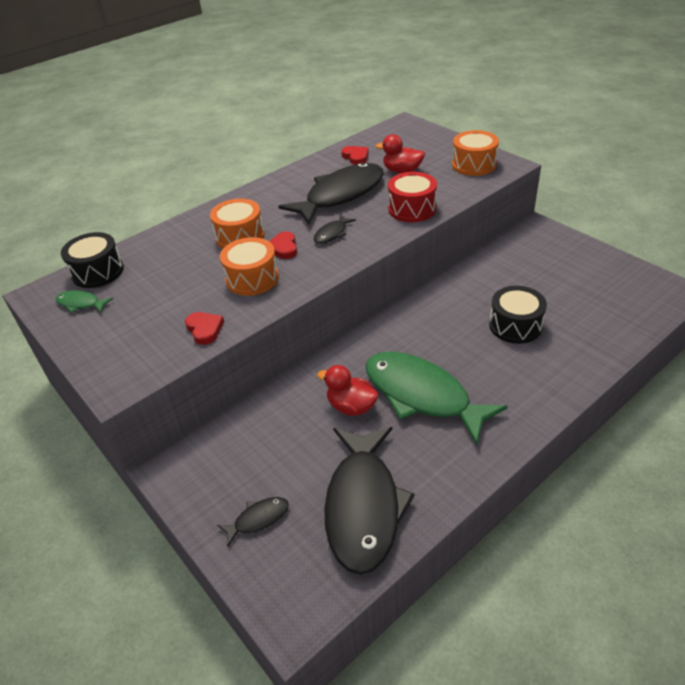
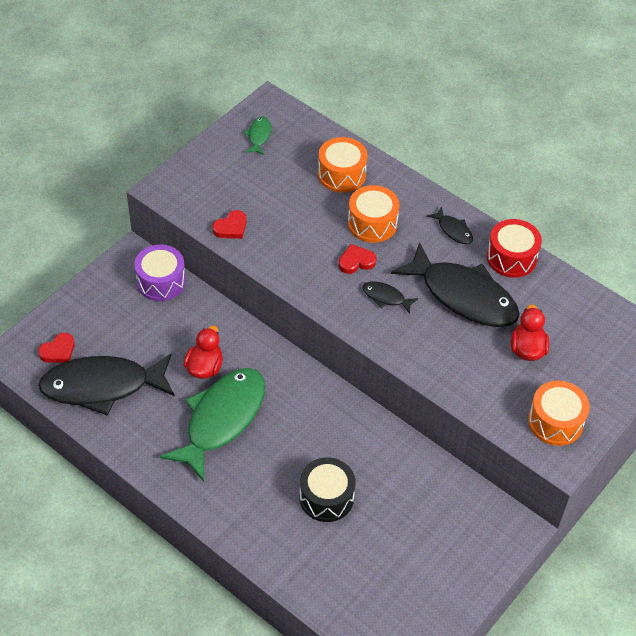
camera: 75 degrees right, 10 degrees up
black drum [61,232,124,288] -> none
black fish [217,497,289,547] -> black fish moved to [427,207,473,244]
orange drum [220,237,279,296] -> orange drum moved to [318,137,368,193]
red heart [341,146,369,165] -> red heart moved to [38,333,75,363]
red drum [388,172,437,222] -> red drum moved to [487,219,542,278]
none -> purple drum [134,244,186,301]

